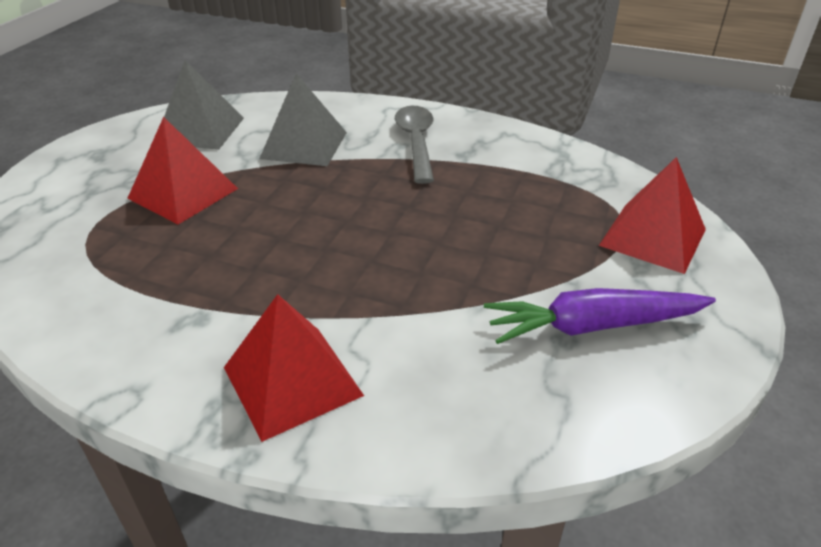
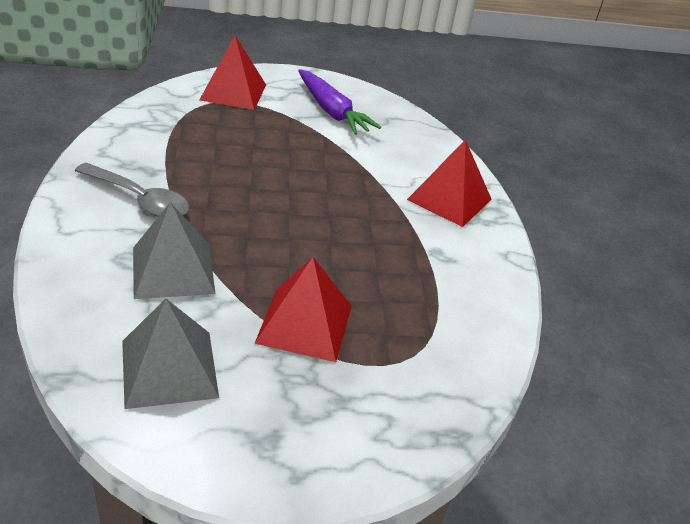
camera: 120 degrees left, 0 degrees up
grey spoon [395,106,434,184] -> grey spoon turned 120 degrees counterclockwise [75,163,189,217]

